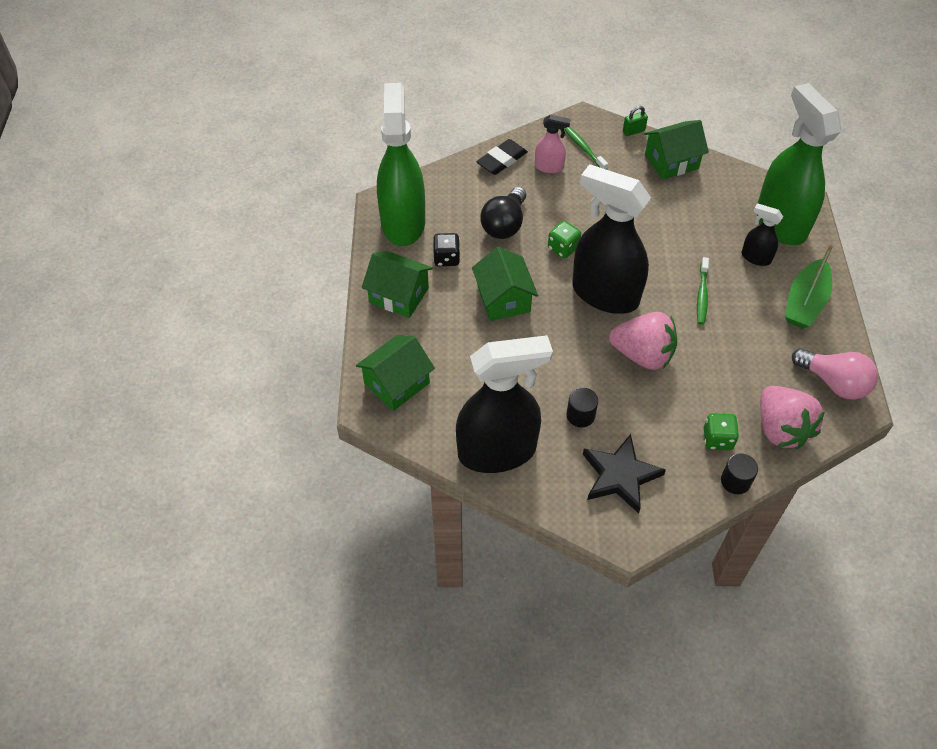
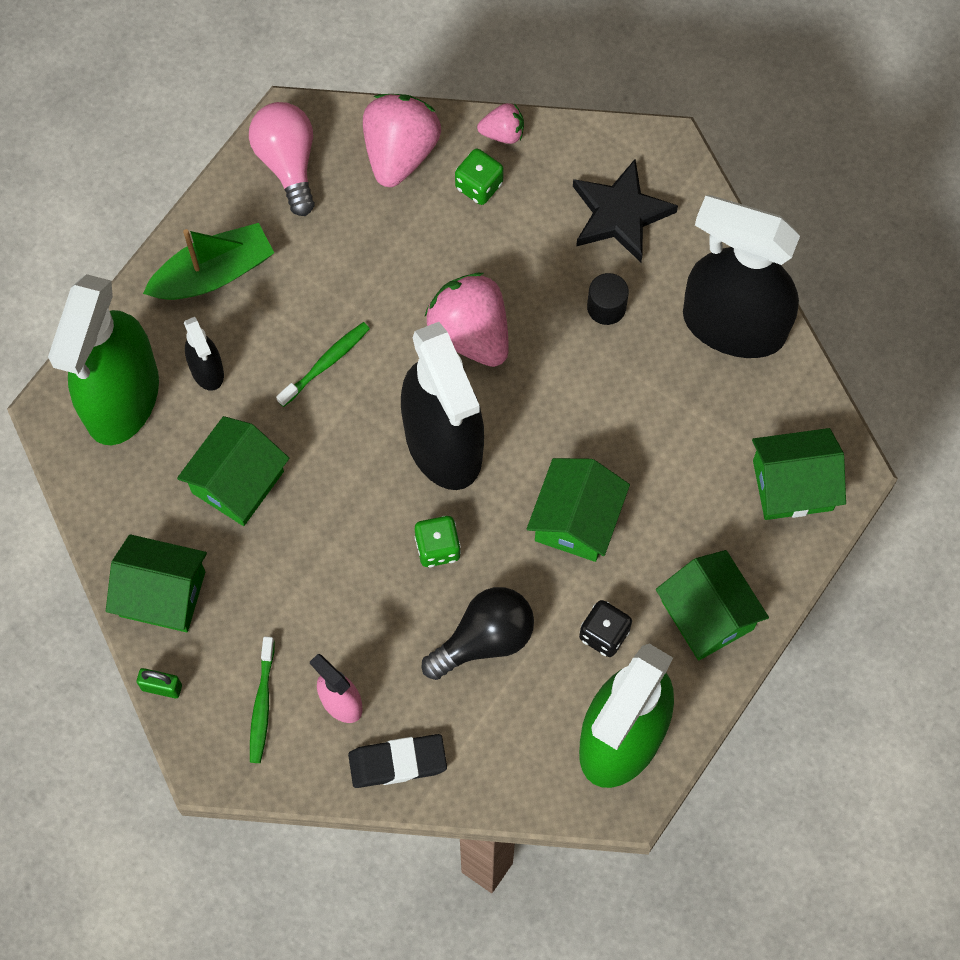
camera: 145 degrees left, 15 degrees up
black cylinder [721,454,758,494] -> pink strawberry [477,103,524,144]
none -> green house [177,416,289,526]

